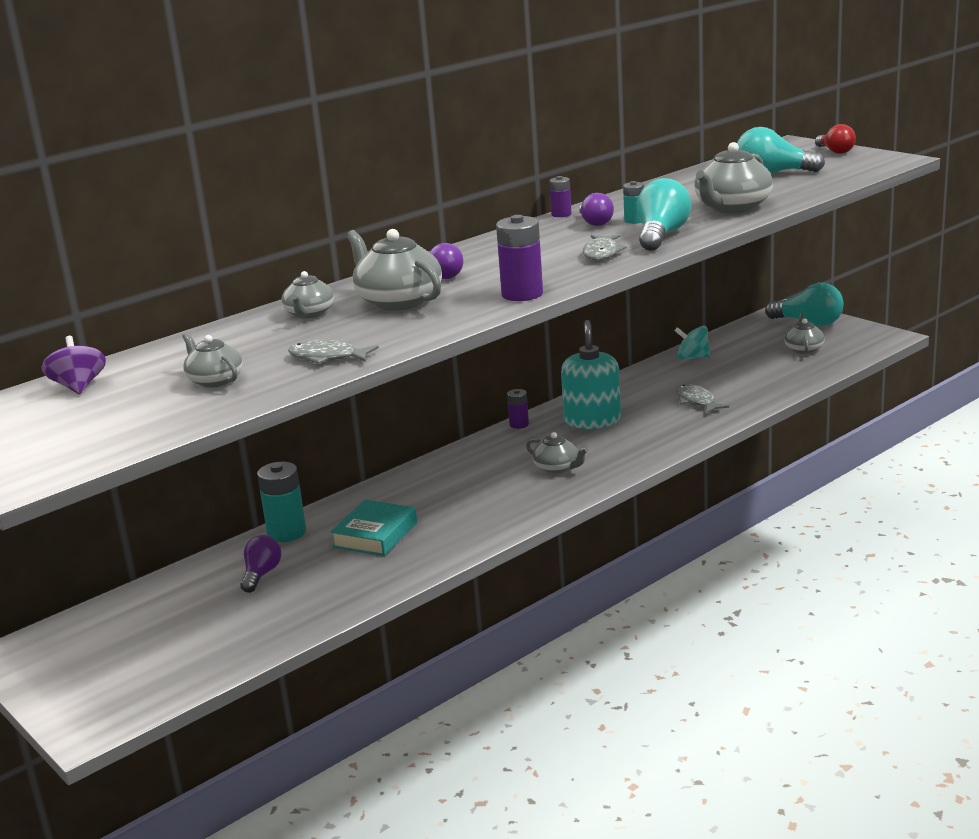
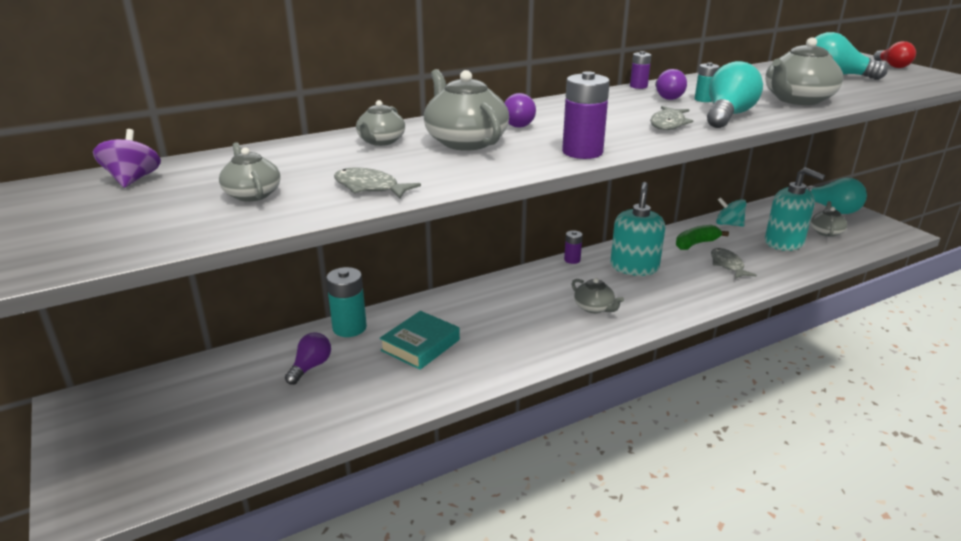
camera: 10 degrees right, 5 degrees up
none -> green banana [676,225,729,250]
none -> turquoise soap dispenser [765,167,825,251]

